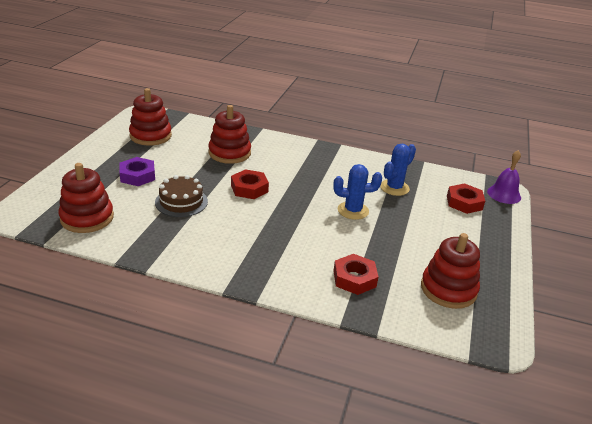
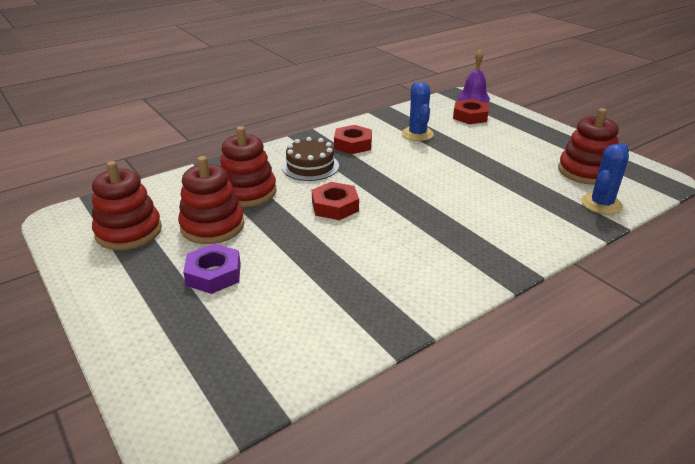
camera: 50 degrees left, 0 degrees up
red stacking toy [58,163,114,233] -> red stacking toy moved to [178,156,244,244]
brown cake [155,175,208,217] -> brown cake moved to [282,137,339,181]
blue cactus [333,164,382,220] -> blue cactus moved to [581,144,629,214]
red nut [334,254,378,295] -> red nut moved to [334,125,372,154]

